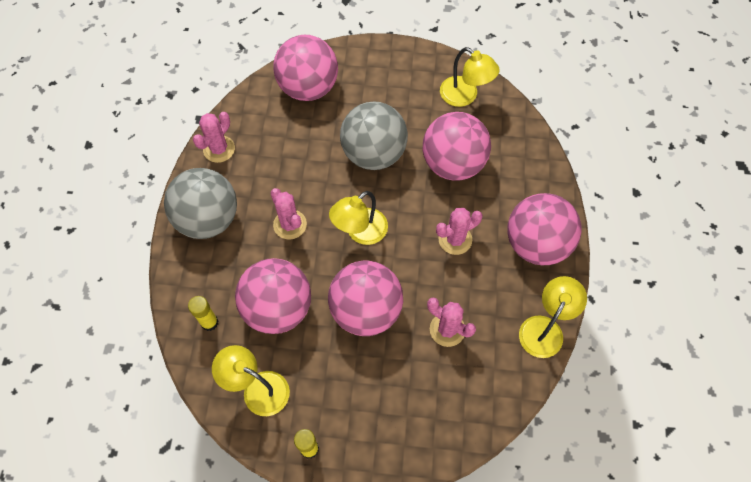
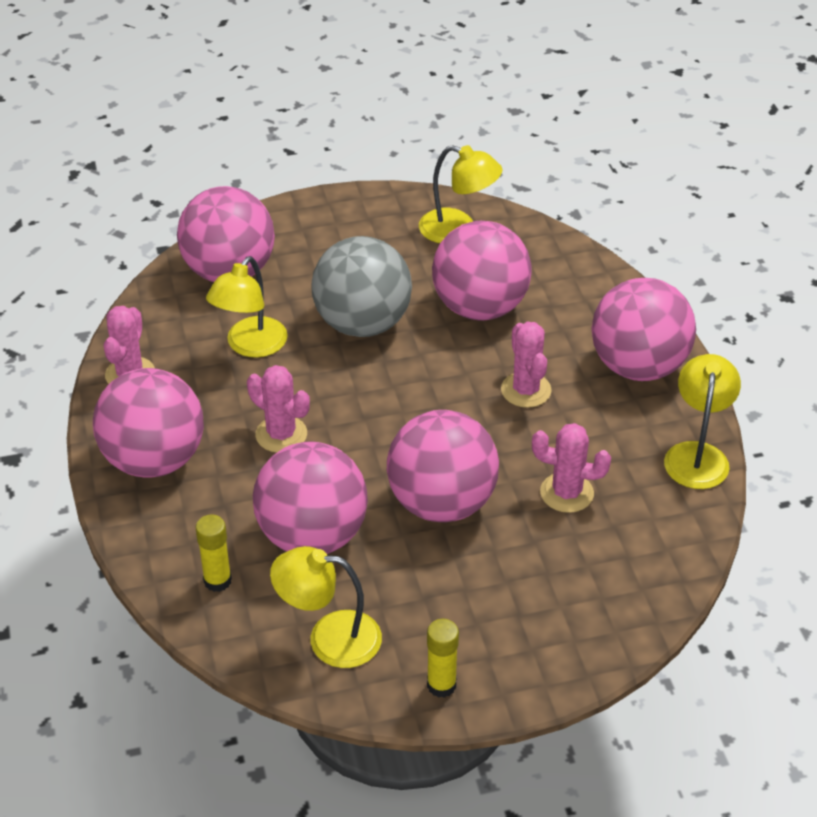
camera: 20 degrees left, 20 degrees down
grey ball [164,168,237,239] -> pink ball [93,368,204,478]
yellow lamp [329,191,388,245] -> yellow lamp moved to [206,256,288,358]
pink cactus [436,208,483,255] -> pink cactus turned 60 degrees counterclockwise [501,322,552,408]

